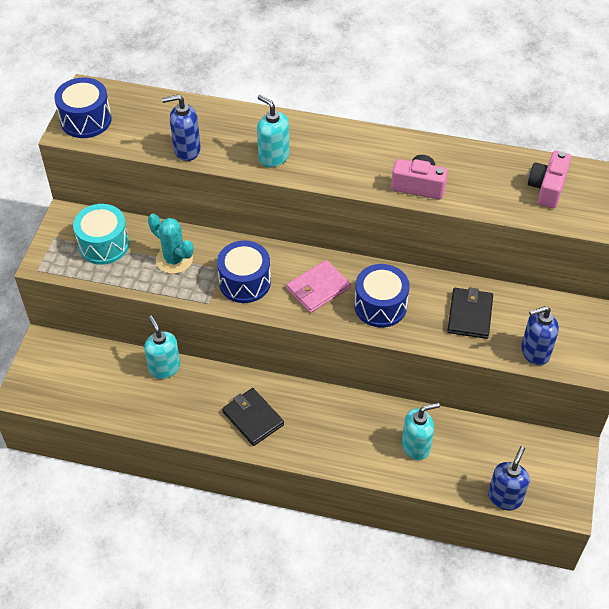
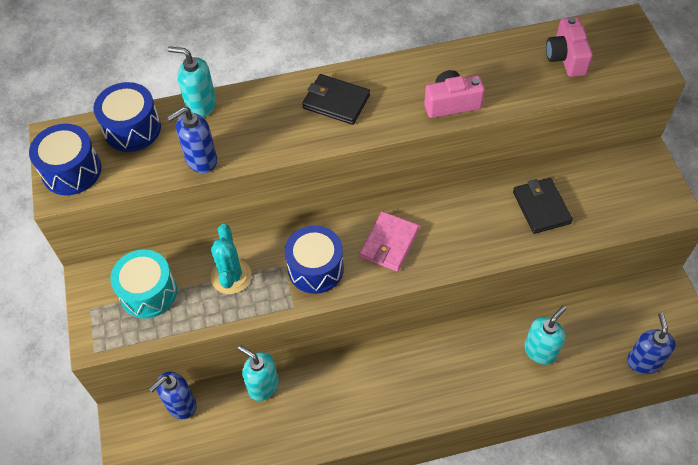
camera: 25 degrees left, 5 degrees up
turquoise cactus [148,214,193,274] -> turquoise cactus turned 75 degrees clockwise [211,224,252,294]
black wallet [222,388,284,446] -> black wallet moved to [302,74,370,125]
turquoise soap dispenser [257,95,289,167] -> turquoise soap dispenser moved to [168,46,216,117]
blue drum [354,264,410,327] -> blue drum moved to [93,82,161,152]
blue soap dispenser [521,306,559,365] -> blue soap dispenser moved to [149,372,197,419]

